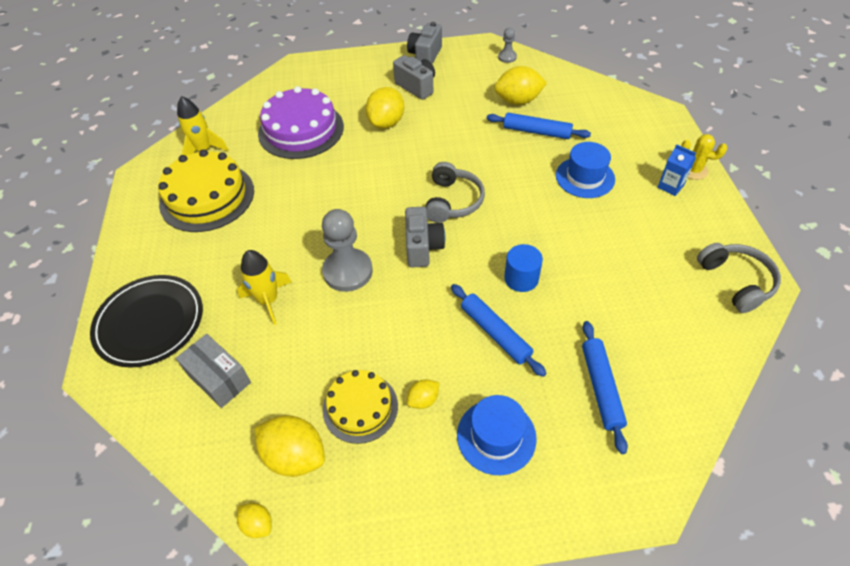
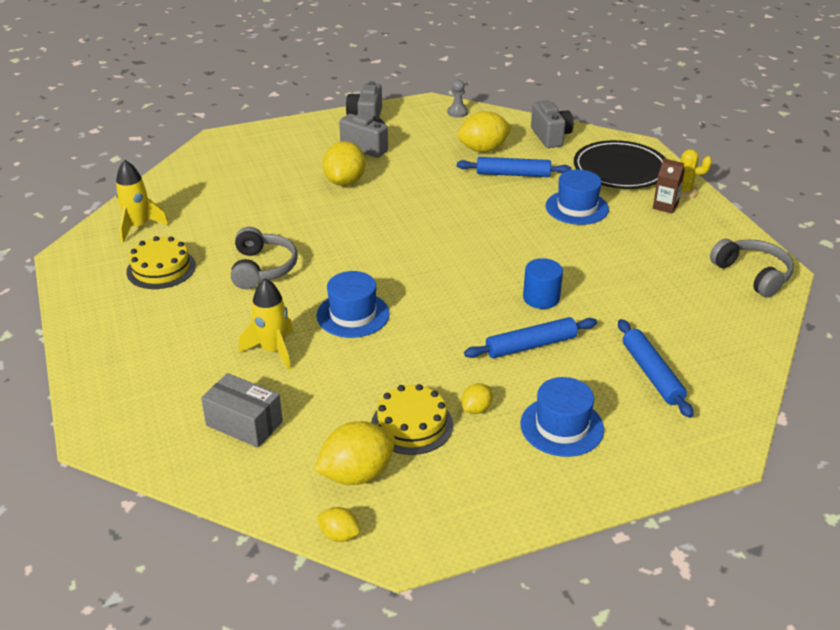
camera: 15 degrees left, 15 degrees down
black plate [90,275,203,368] -> black plate moved to [574,140,666,189]
yellow cake [158,149,254,232] -> yellow cake [126,236,196,289], size x0.62
yellow lemon [254,415,325,477] -> yellow lemon turned 45 degrees counterclockwise [314,421,395,485]
purple cake [258,86,344,159] -> none
grey pawn [322,209,373,292] -> blue hat [317,271,390,338]
grey camera [405,207,445,267] -> grey camera moved to [531,100,574,148]
grey headphones [425,162,485,223] -> grey headphones moved to [231,227,298,289]
blue rolling pin [451,284,546,377] -> blue rolling pin turned 60 degrees counterclockwise [464,317,597,358]
blue carton [657,144,696,196] -> brown carton [653,158,685,214]

